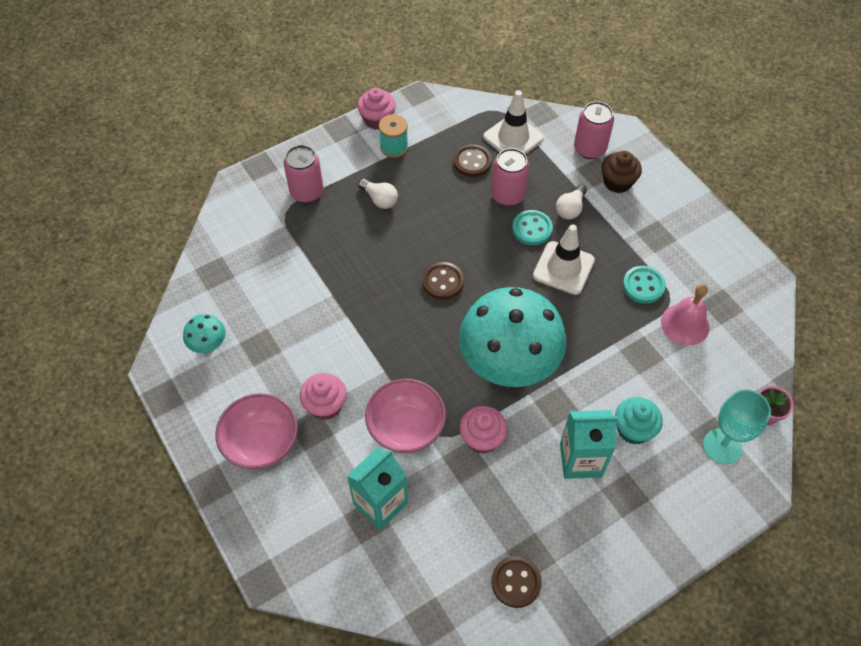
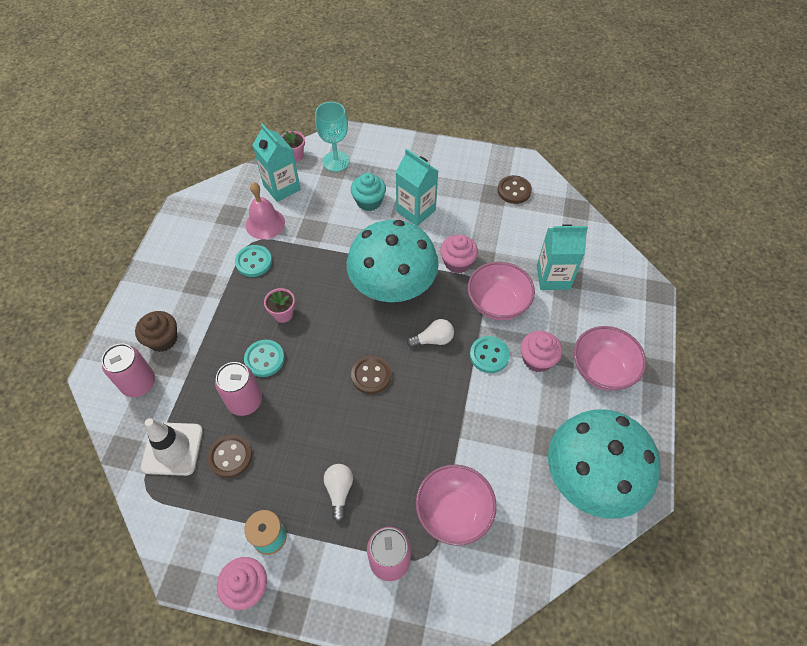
camera: 135 degrees left, 0 degrees up
turquoise mushroom [183,314,226,353] -> turquoise mushroom [548,409,660,519], size x2.44
white traffic cone [533,224,595,295] -> pink flower pot [264,288,295,323]
white light bulb [556,185,587,219] -> white light bulb moved to [407,319,454,348]
none -> turquoise carton [253,123,301,202]
none -> pink bowl [416,464,497,546]
none -> turquoise button [470,336,510,373]

